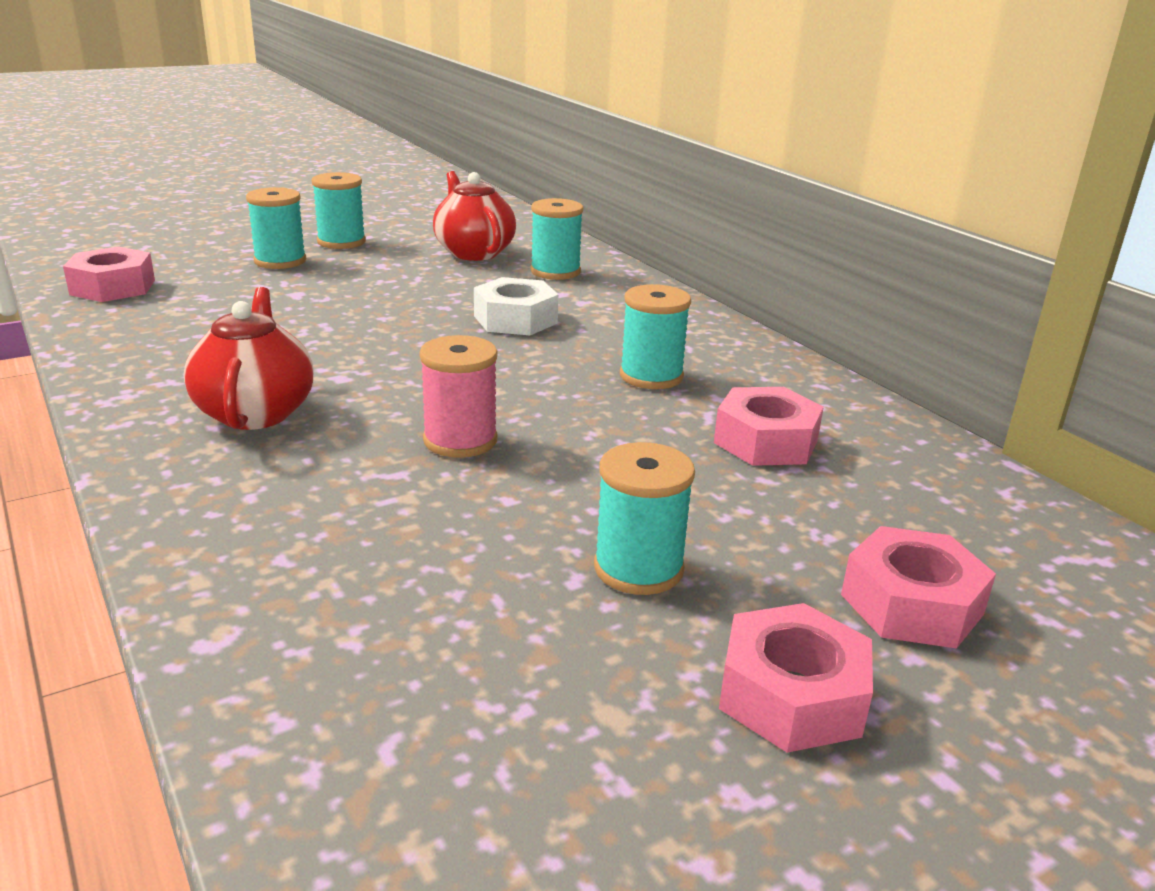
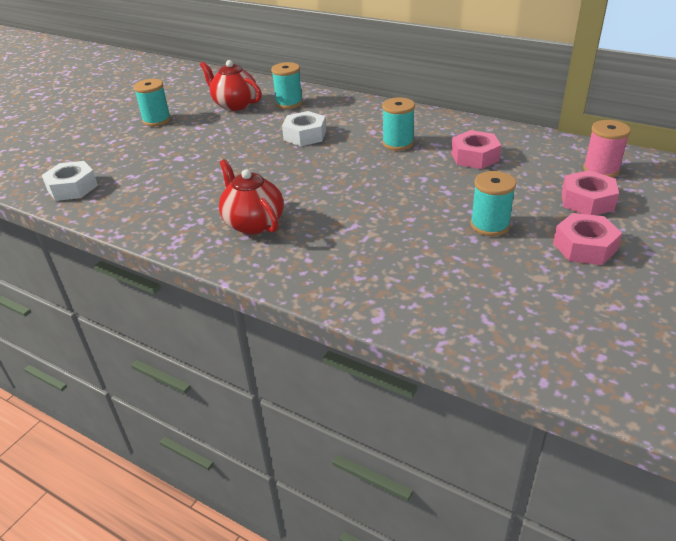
camera: 25 degrees left, 10 degrees up
pink nut [63,246,155,302] -> white nut [42,161,98,201]
turquoise spool [246,187,306,269] -> none
pink spool [419,335,498,458] -> pink spool moved to [583,120,631,178]

